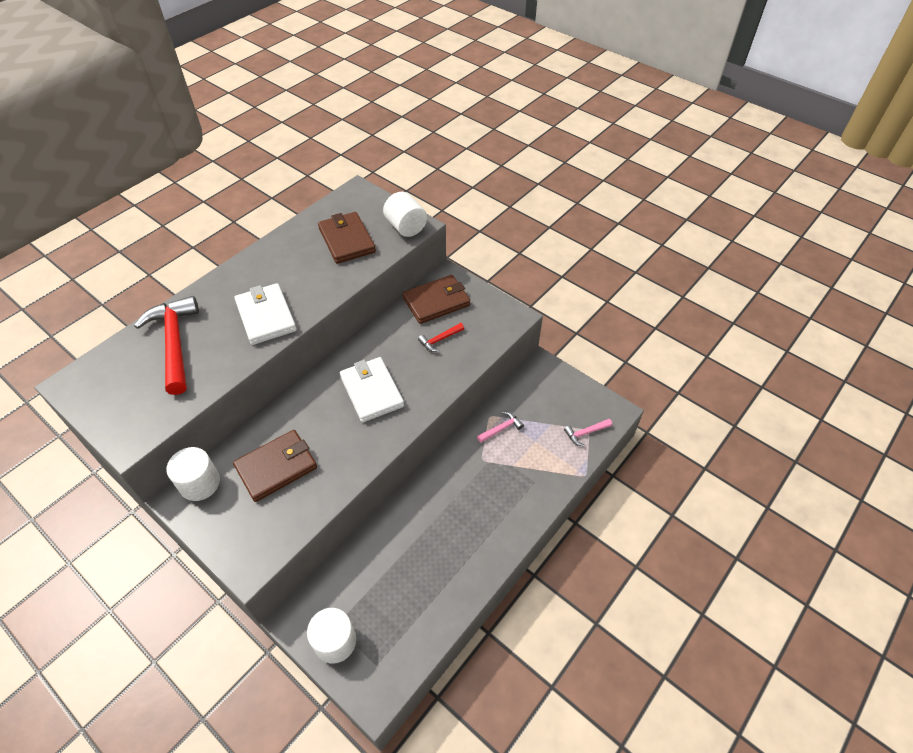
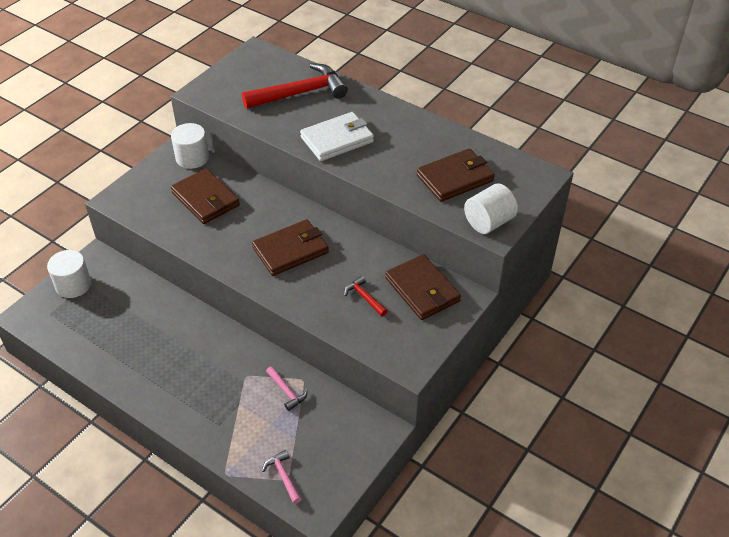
camera: 85 degrees right, 5 degrees down
white wallet [340,357,404,422] -> brown wallet [252,219,329,276]

